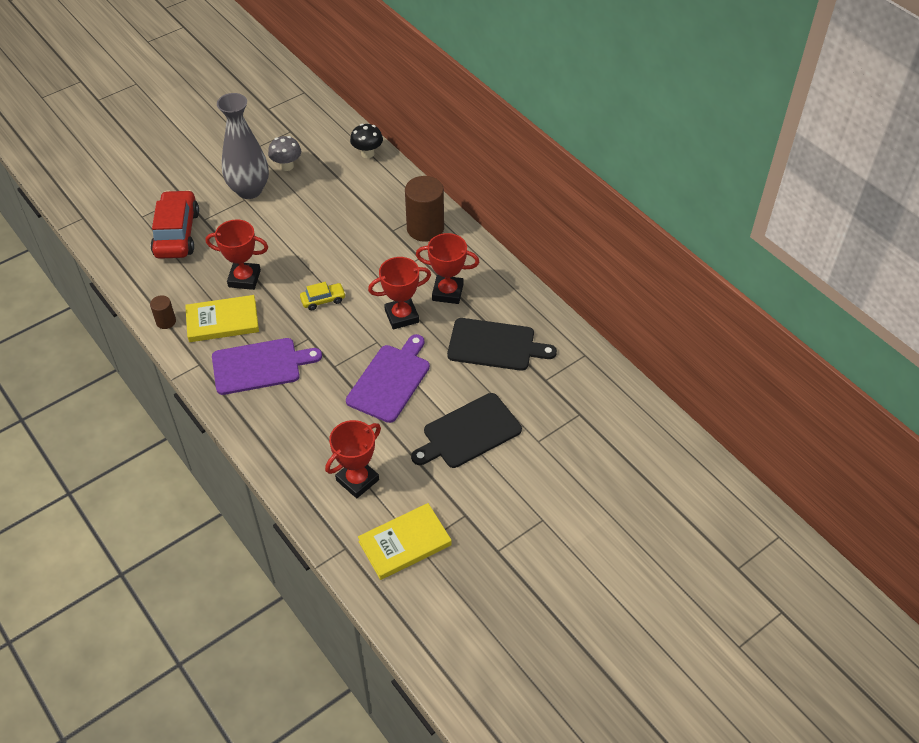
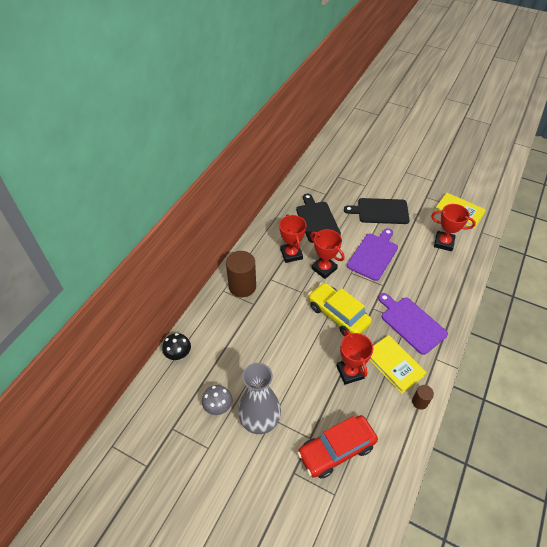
camera: 115 degrees left, 0 degrees up
yellow car [300,282,346,310] -> yellow car [308,282,372,335], size x2.04
purple cutting board [346,334,430,423] -> purple cutting board turned 120 degrees clockwise [347,228,398,281]
black cutting board [411,393,522,468] -> black cutting board turned 150 degrees clockwise [344,198,410,224]

